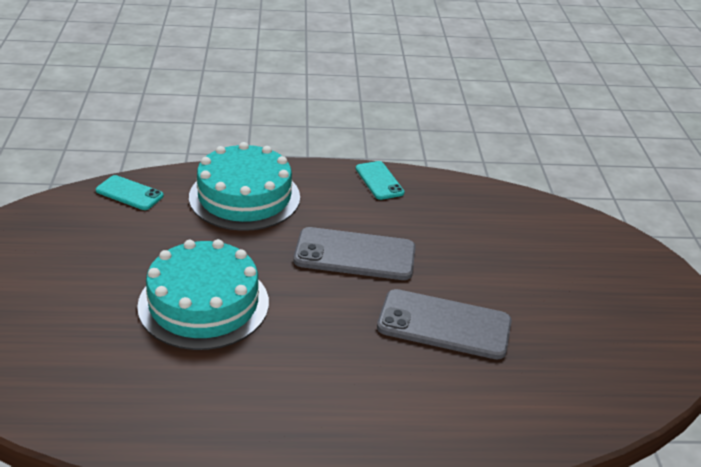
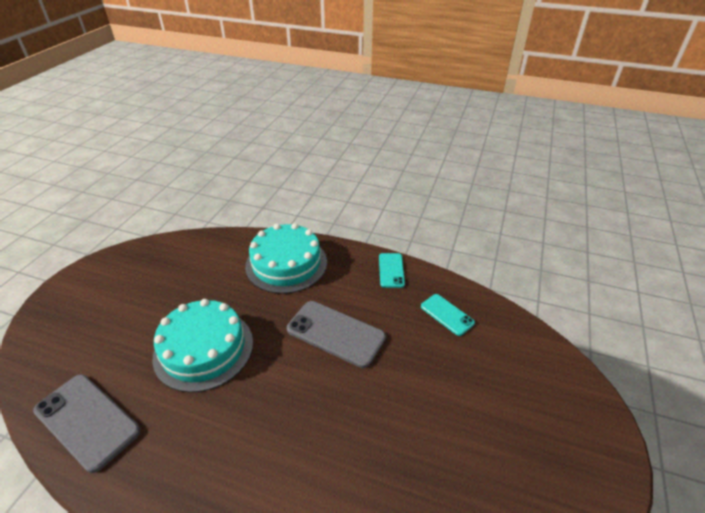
camera: 25 degrees right, 5 degrees up
turquoise phone [96,175,164,210] -> turquoise phone moved to [421,294,475,336]
grey phone [377,289,512,359] -> grey phone moved to [33,374,140,473]

